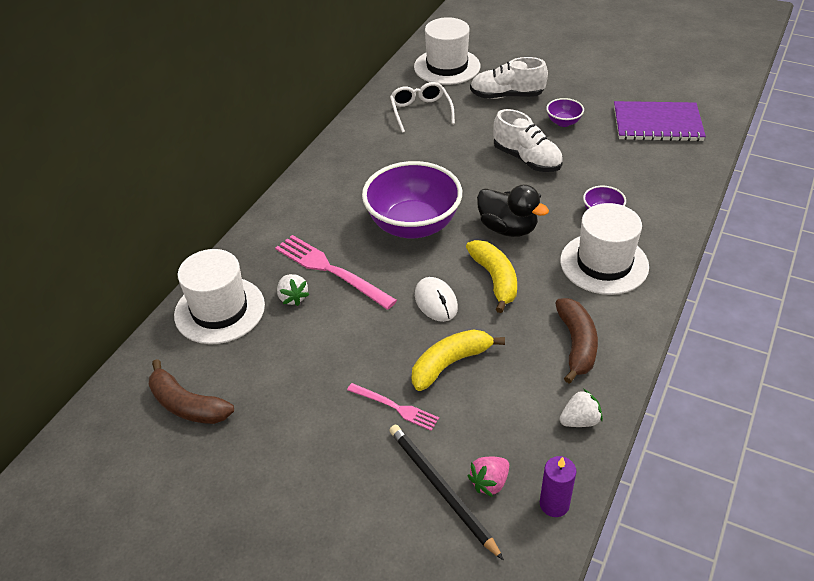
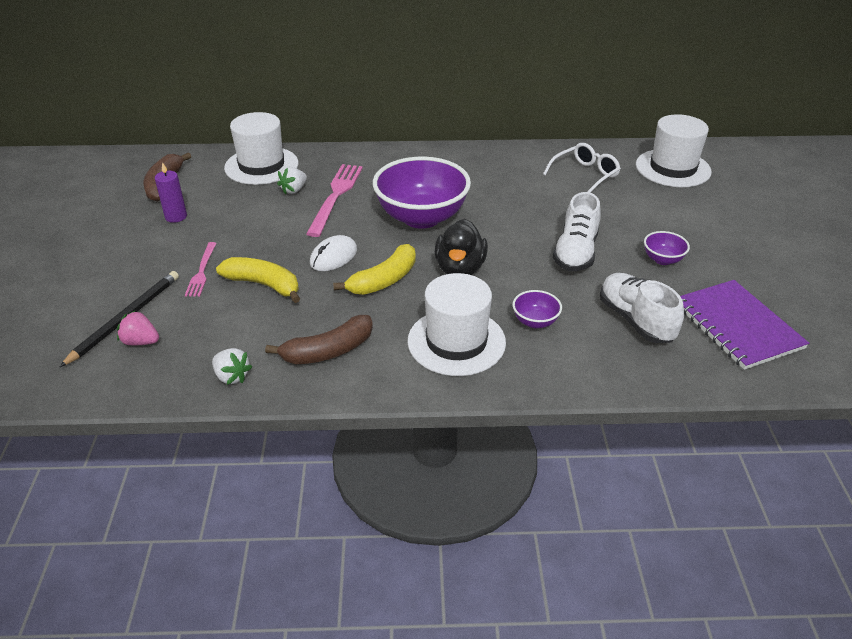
camera: 60 degrees right, 5 degrees down
white shoe [470,57,548,99] -> white shoe moved to [600,273,684,343]
purple candle [540,456,576,517] -> purple candle moved to [155,162,187,223]

